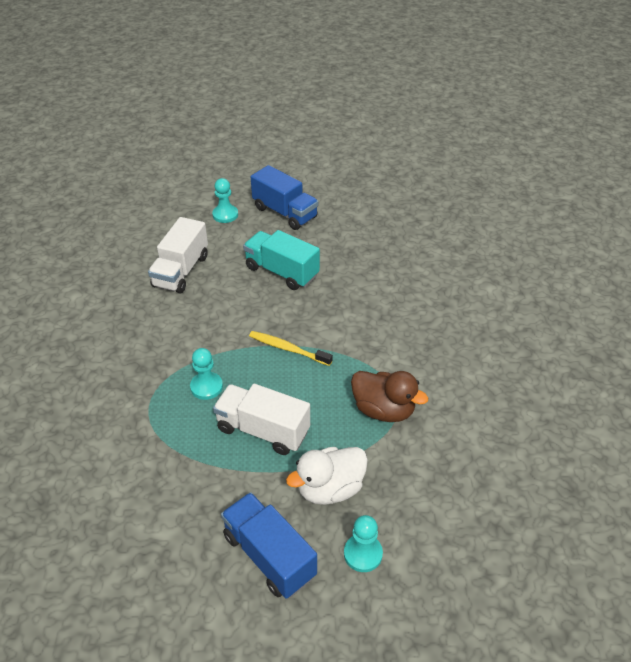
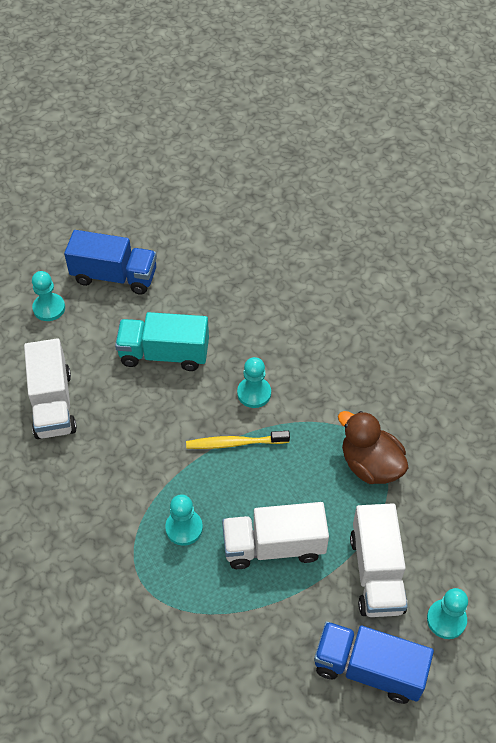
camera: 30 degrees left, 10 degrees up
white duck [286,447,368,505] -> white truck [350,503,408,617]
brown duck [351,371,428,422] -> brown duck turned 135 degrees counterclockwise [338,411,408,484]
none -> turquoise pawn [237,357,271,408]

